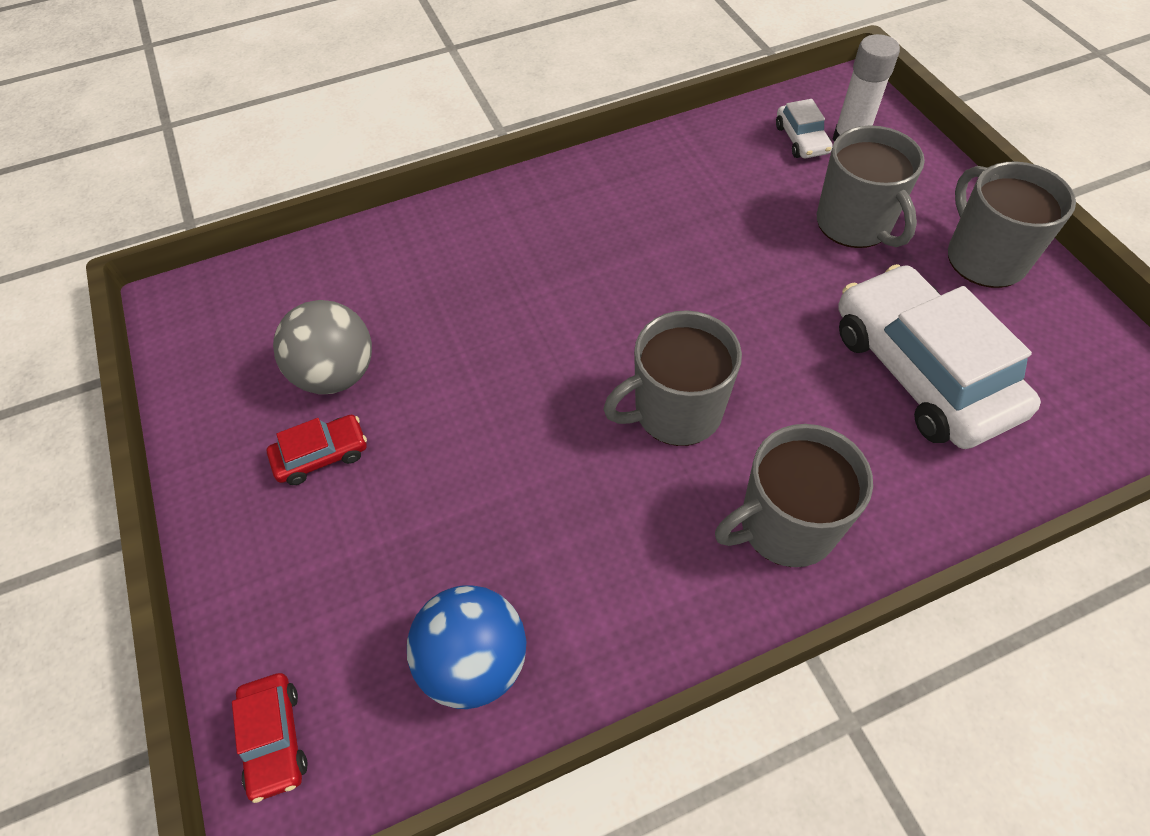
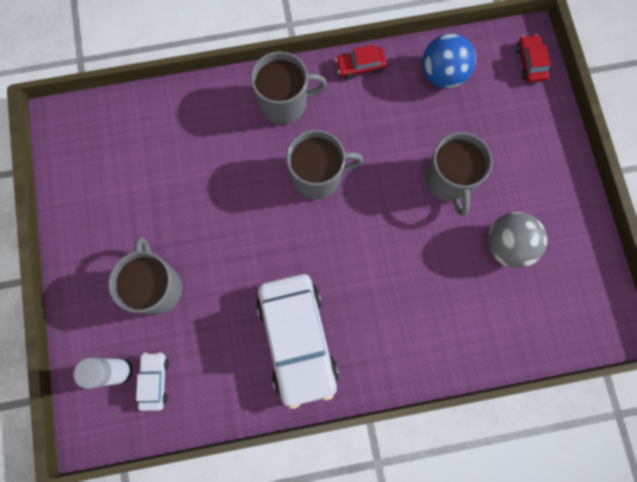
camera: 170 degrees left, 20 degrees up
red car [267,415,367,485] -> red car moved to [335,44,387,80]
white car [838,264,1041,449] -> white car moved to [256,274,339,409]
grey mug [948,161,1076,288] -> grey mug moved to [425,132,492,216]

